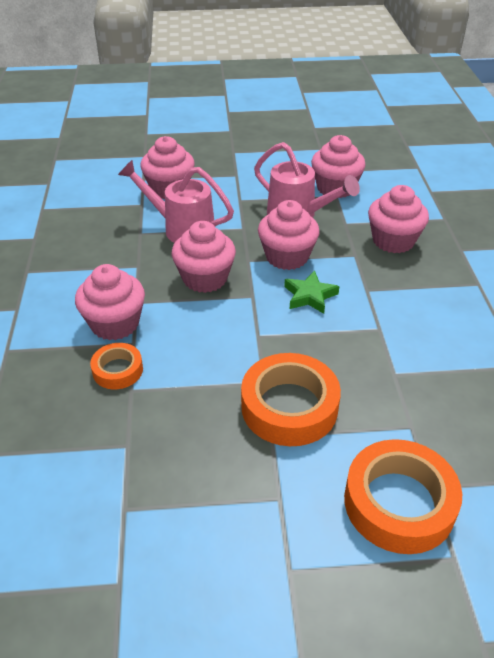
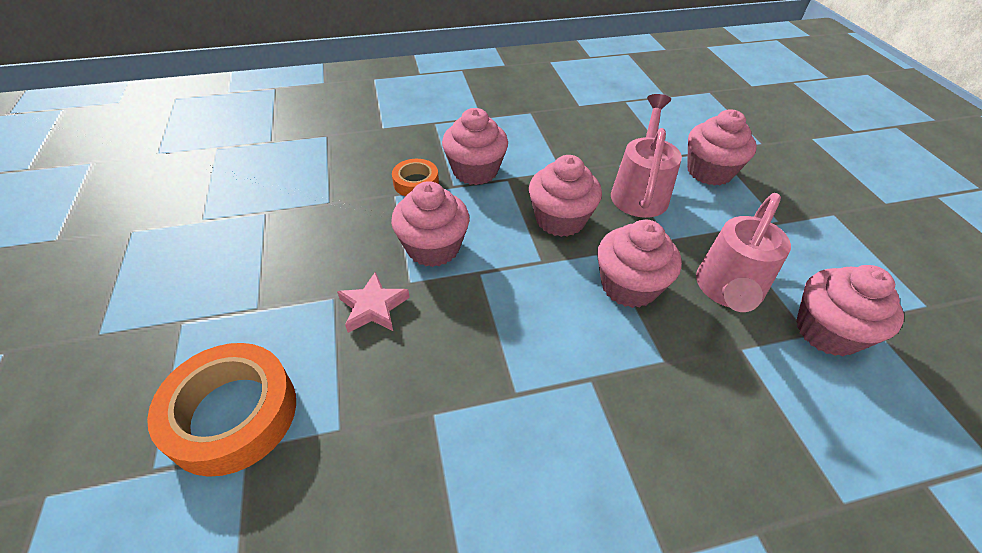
camera: 80 degrees right, 5 degrees up
orange tape [241,353,341,446] -> pink star [337,272,410,333]
green star [284,271,339,314] -> none
pink cupcake [368,185,429,253] -> pink cupcake moved to [391,181,470,267]

